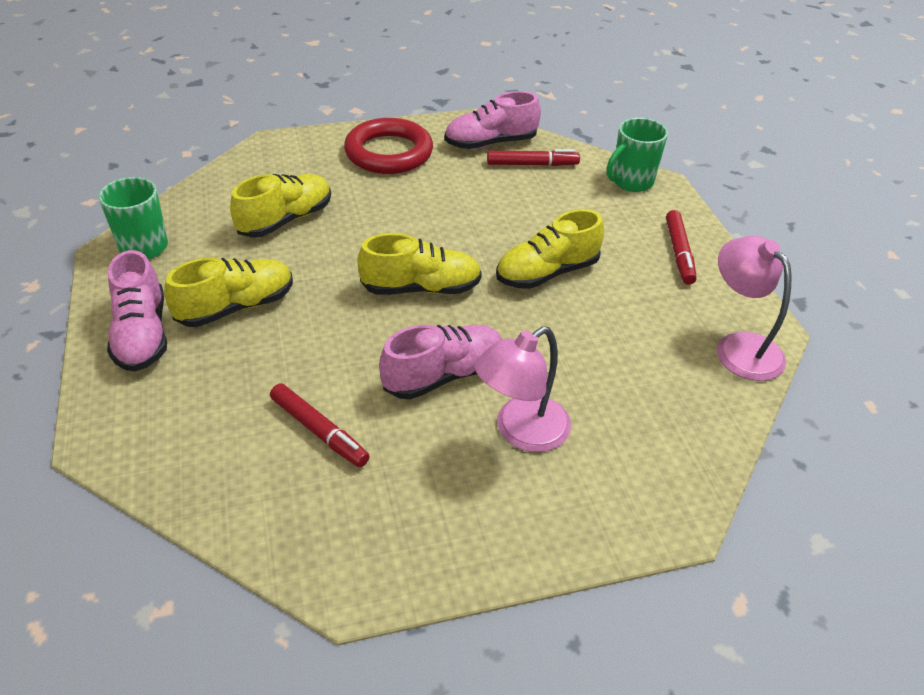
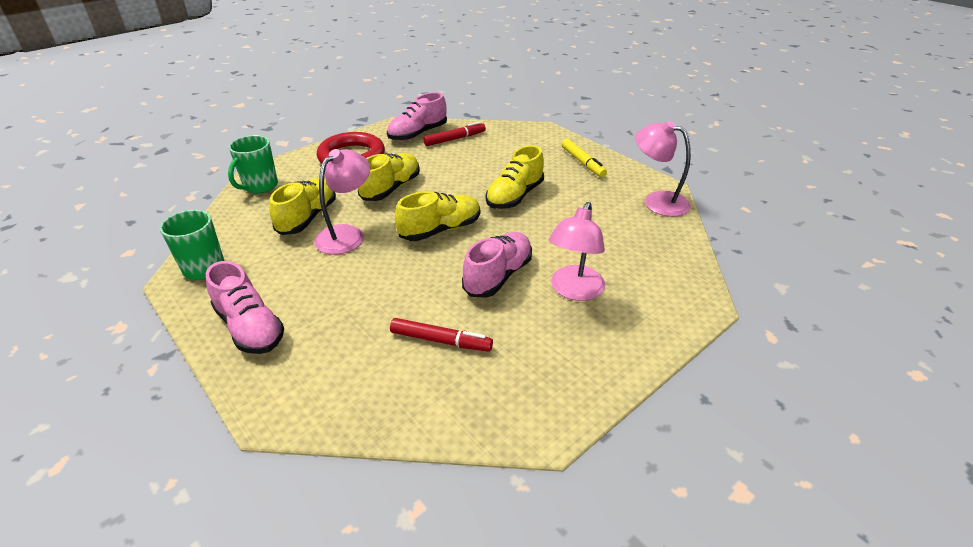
camera: 25 degrees left, 5 degrees down
yellow shoe [164,258,293,327] -> yellow shoe moved to [358,153,420,201]
green mug [607,118,668,192] -> green mug moved to [228,135,278,194]
red marker [666,210,697,285] -> yellow marker [561,139,607,177]
none -> pink lamp [314,149,370,255]

